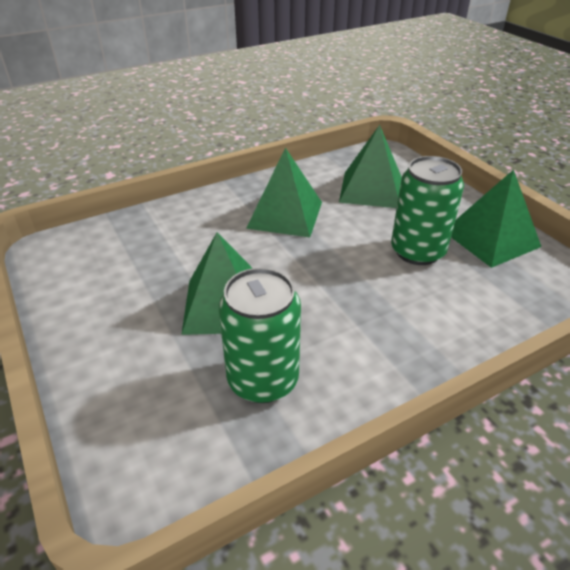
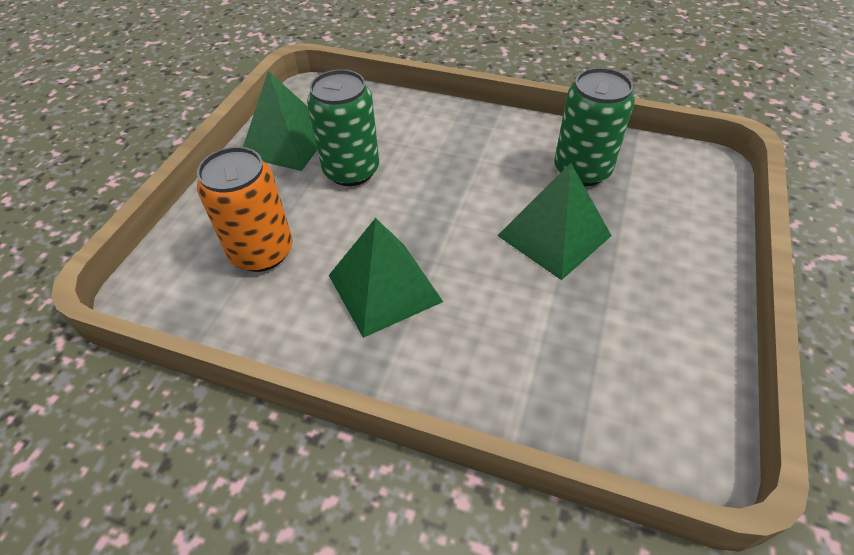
camera: 130 degrees left, 10 degrees up
green pyramid [339,125,402,208] -> orange can [197,147,293,272]

